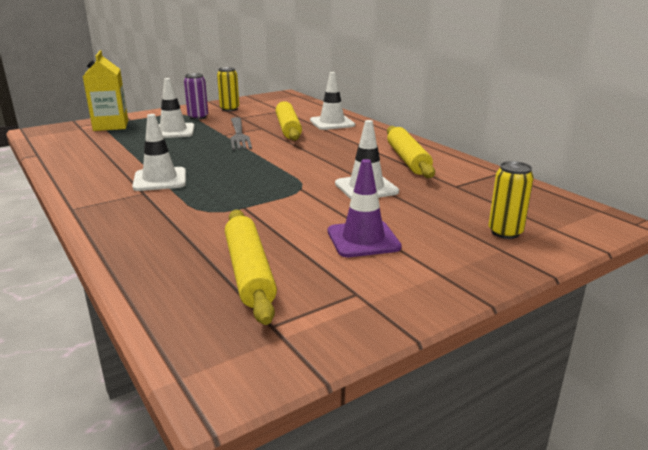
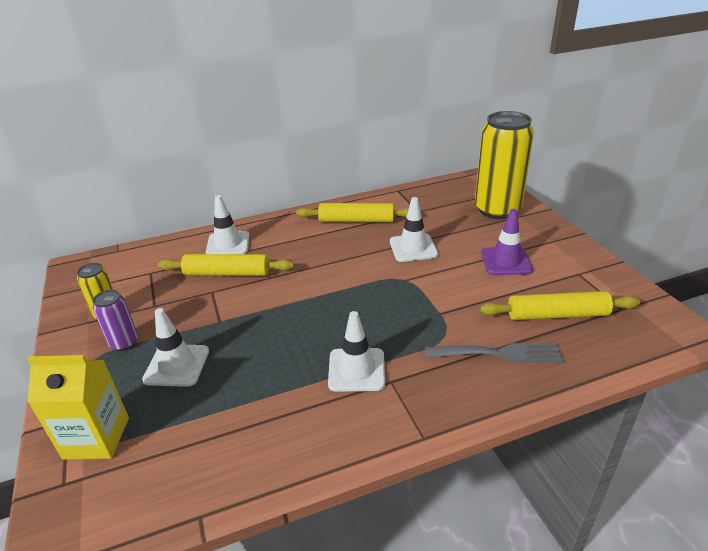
camera: 75 degrees left, 10 degrees up
grey fork [230,117,252,150] -> grey fork moved to [425,343,564,363]
yellow can [488,161,534,239] -> yellow can [475,111,534,219], size x2.13

